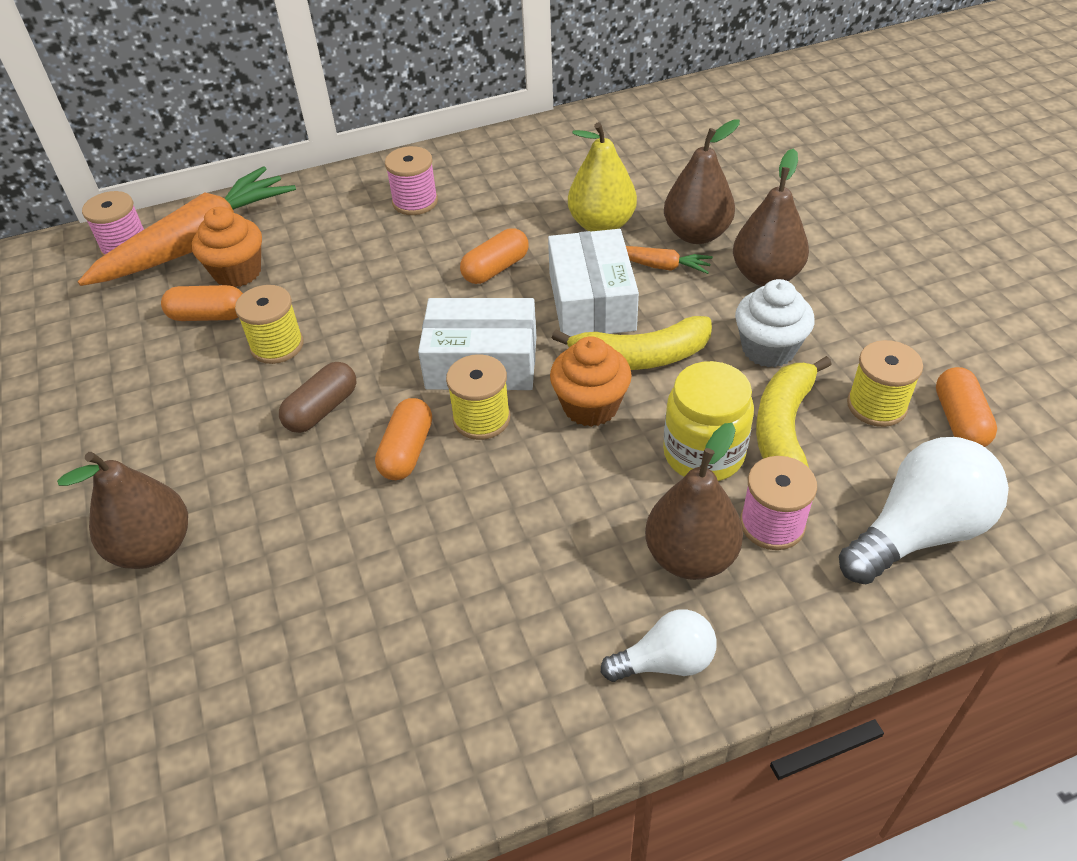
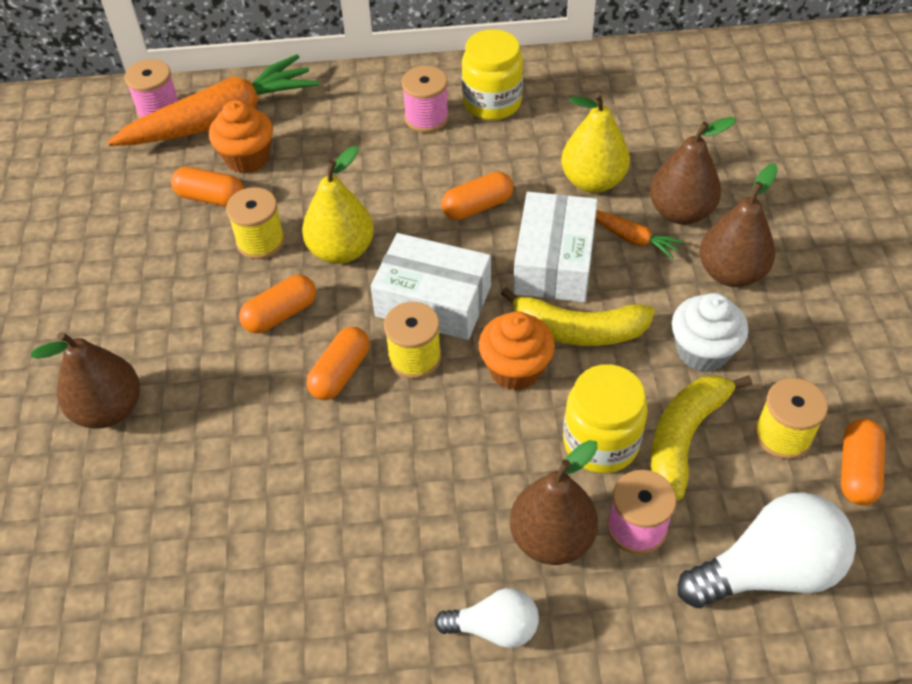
camera: 15 degrees right, 5 degrees up
brown capsule [279,362,356,433] -> orange capsule [239,275,316,333]
none -> yellow pear [302,146,374,264]
none -> yellow jar [462,29,523,120]

